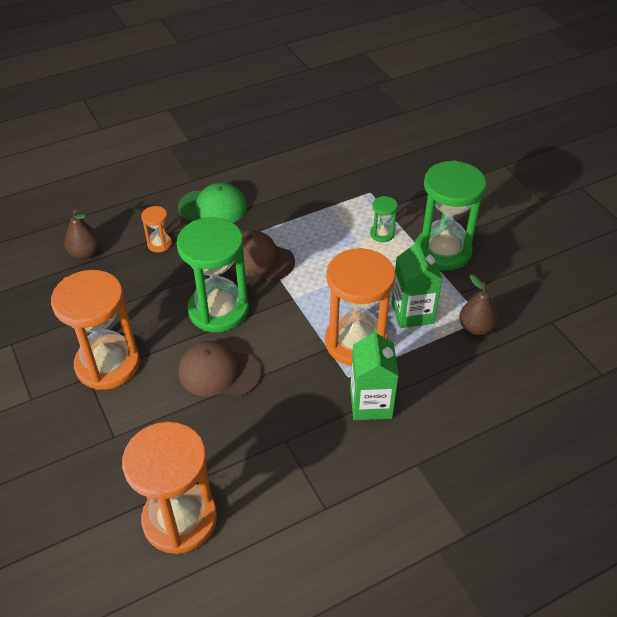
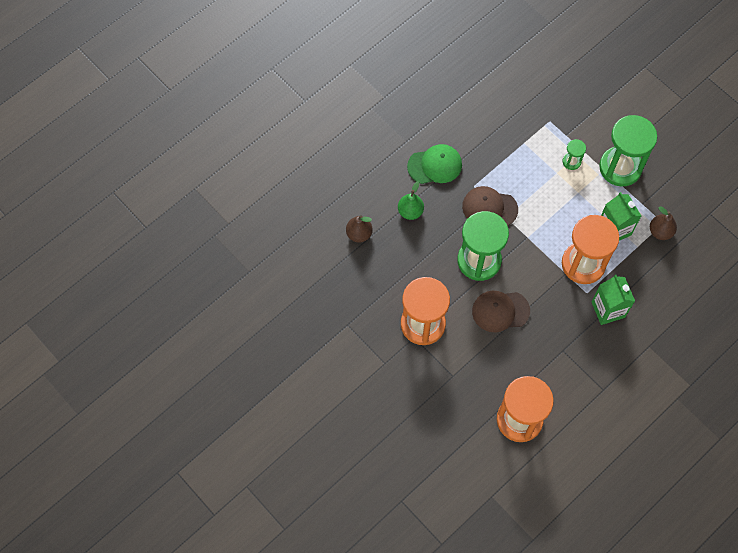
camera: 15 degrees left, 20 degrees up
orange hourglass [141,206,172,252] -> green pear [398,182,424,220]

